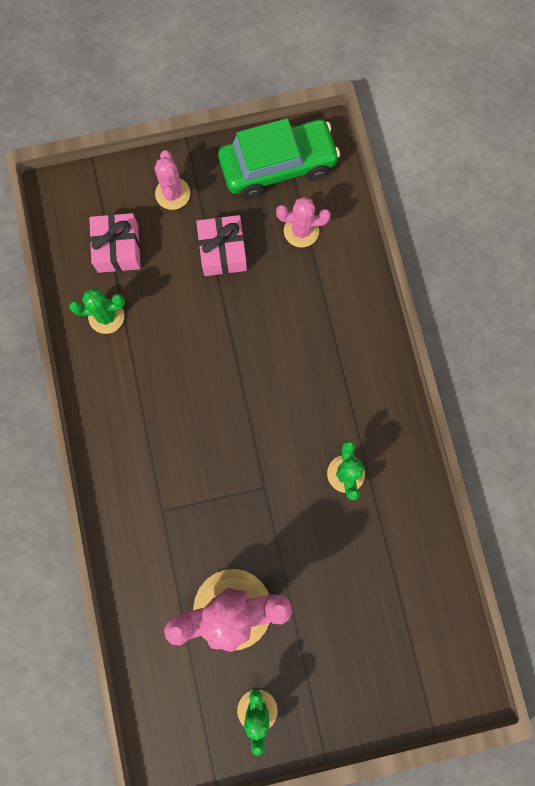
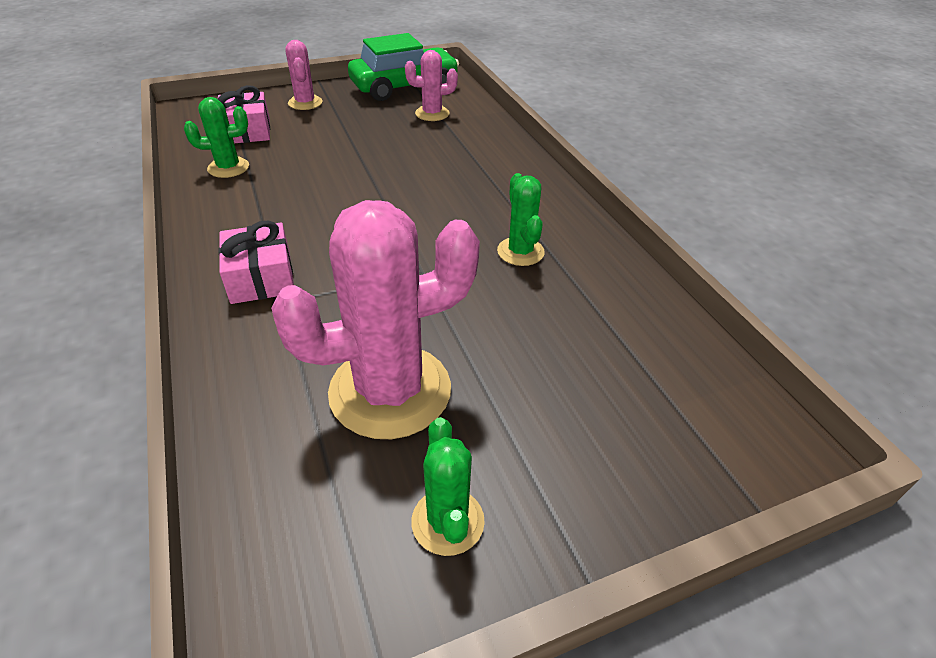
camera: 10 degrees left, 35 degrees down
pink gift [196,215,247,276] -> pink gift moved to [218,220,294,304]

